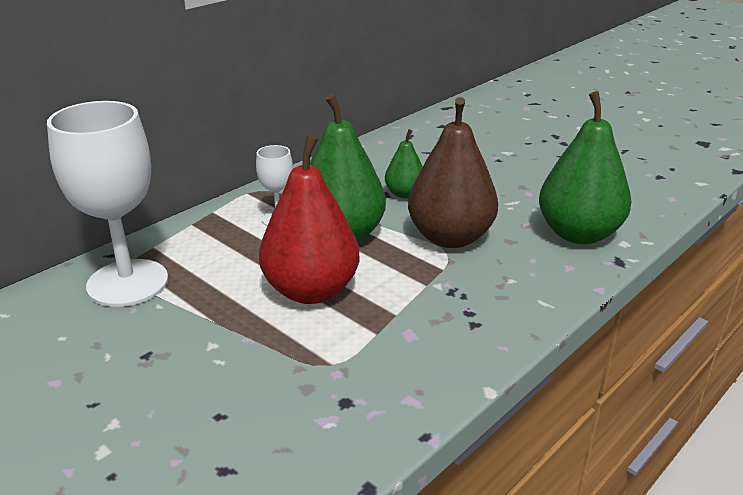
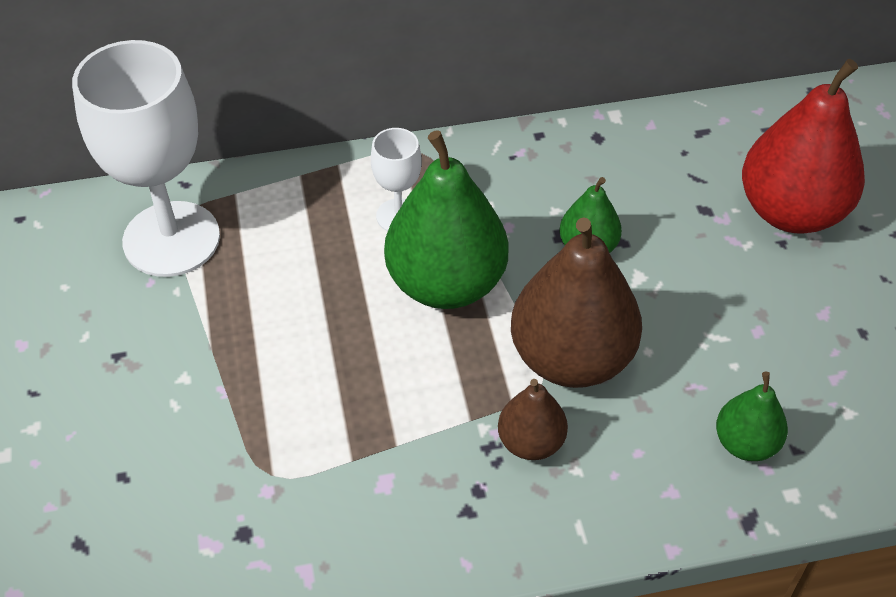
camera: 35 degrees right, 20 degrees up
red pear [259,135,360,304] -> red pear moved to [742,59,865,234]
green pear [539,91,631,244] -> green pear [716,372,788,461], size x0.52
none -> brown pear [498,379,568,460]

